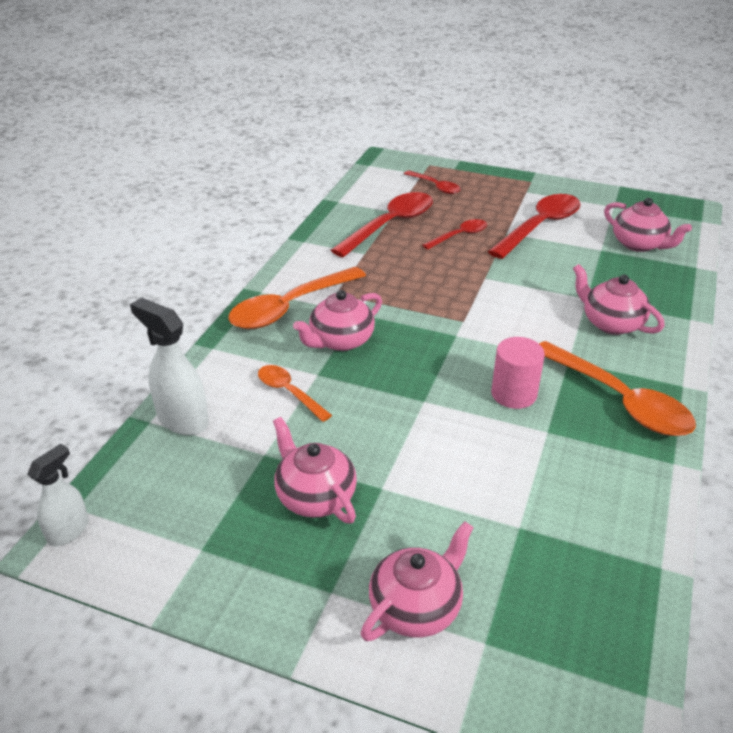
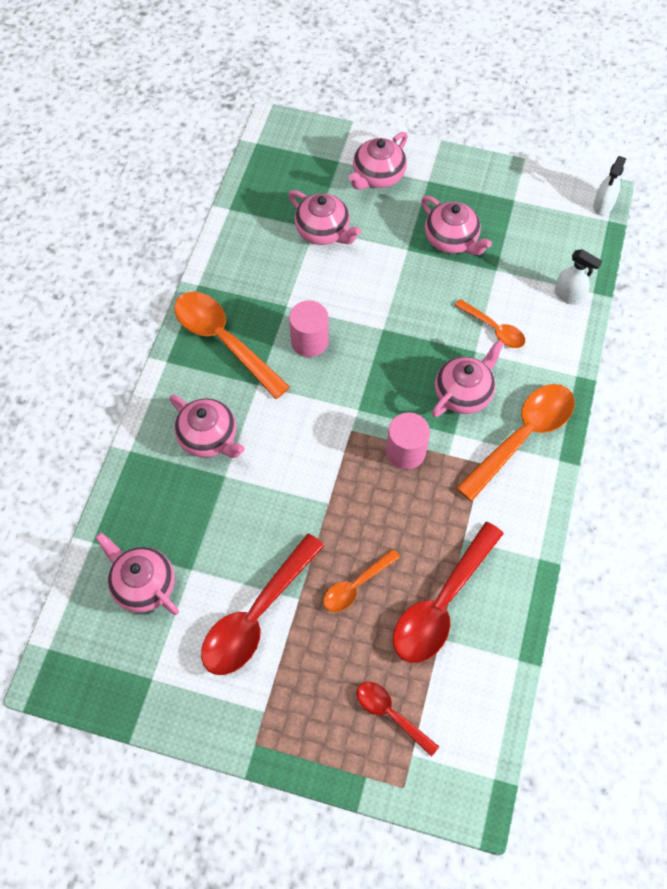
camera: 175 degrees right, 25 degrees up
white spray bottle [130,298,209,435] -> white spray bottle [554,249,602,305], size x0.65
red spoon [422,219,487,250] -> orange spoon [323,549,400,612]
none -> pink teapot [288,190,361,245]
none -> pink cylinder [386,412,430,469]

